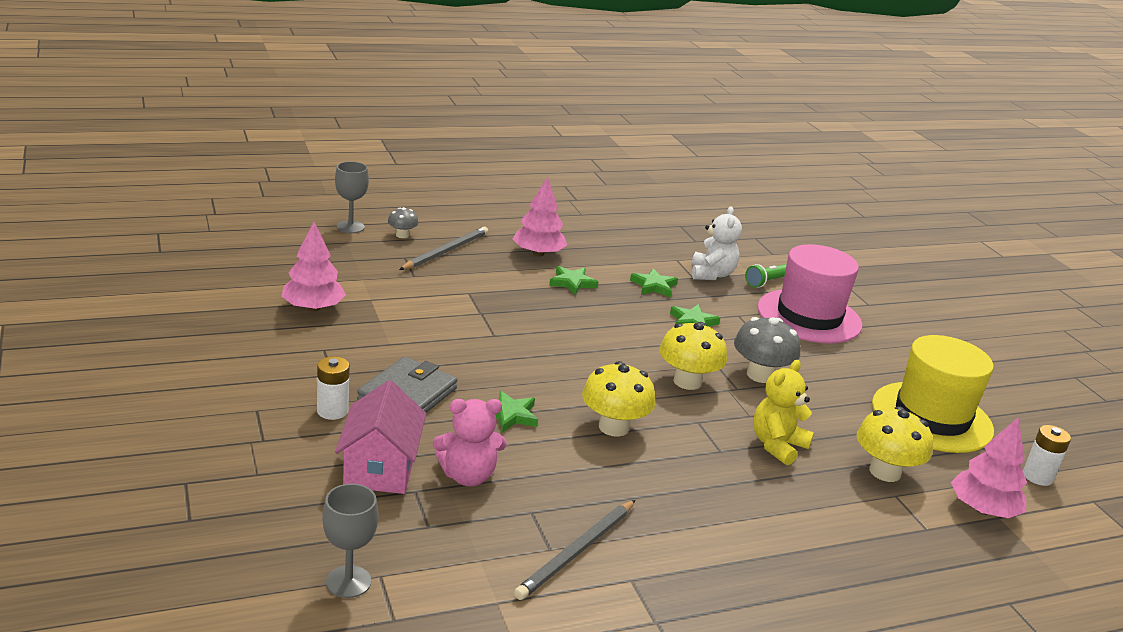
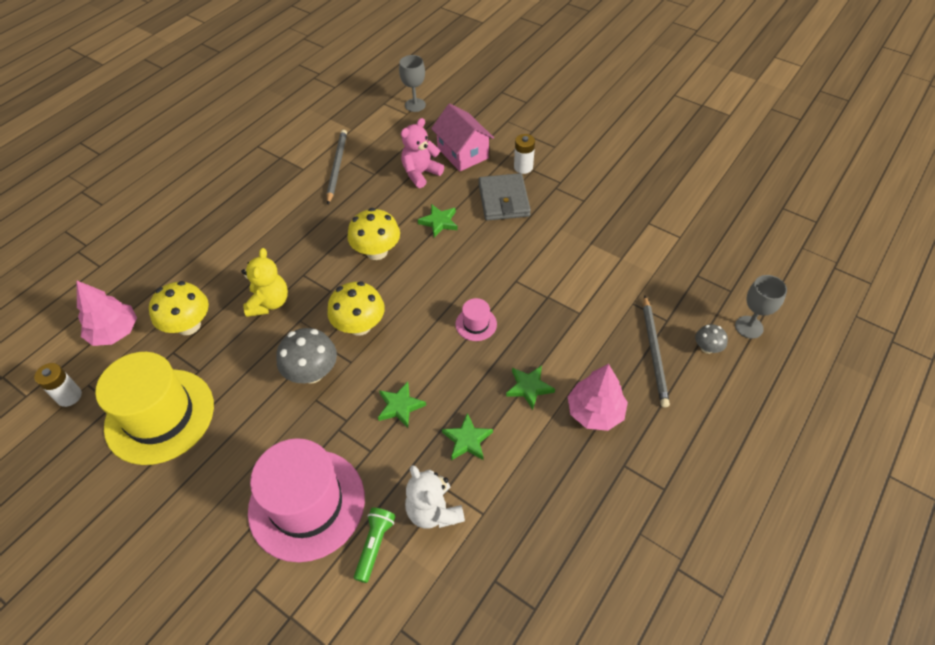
camera: 150 degrees right, 25 degrees up
pink tree [281,222,346,311] -> none
none -> pink hat [455,298,497,341]

